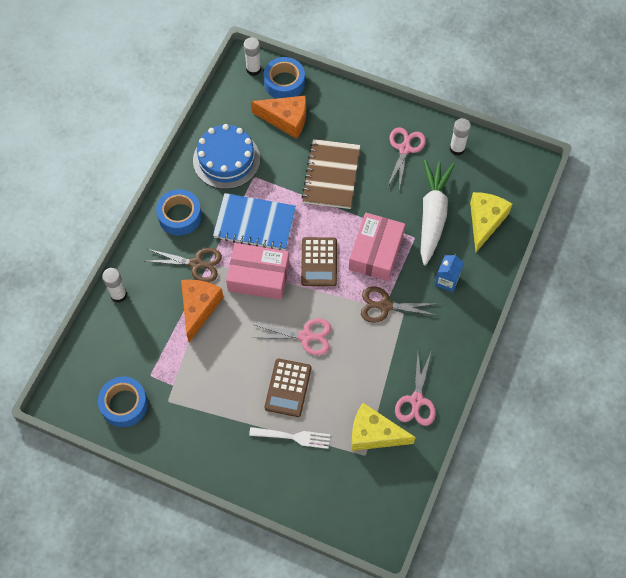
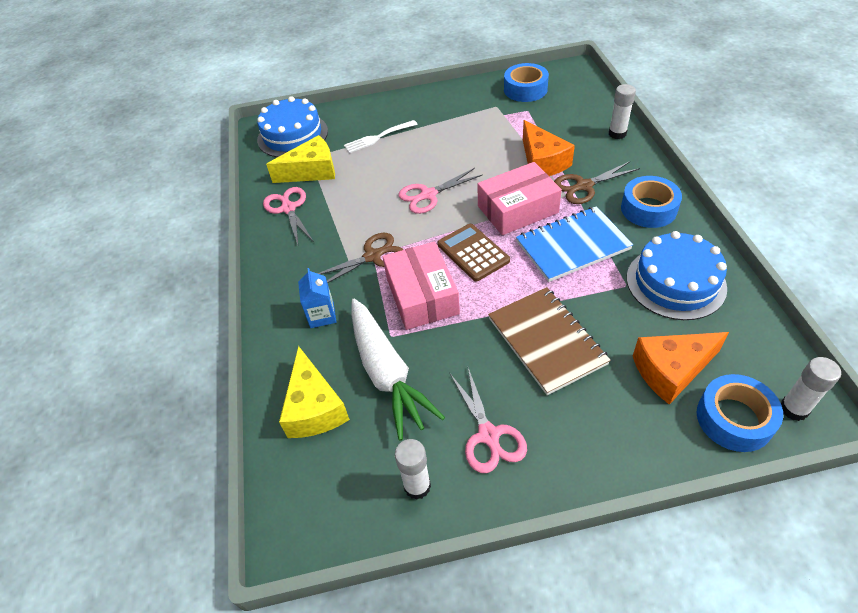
camera: 150 degrees right, 15 degrees down
brown calculator [264,359,311,417] -> none
none -> blue cake [257,96,328,157]

